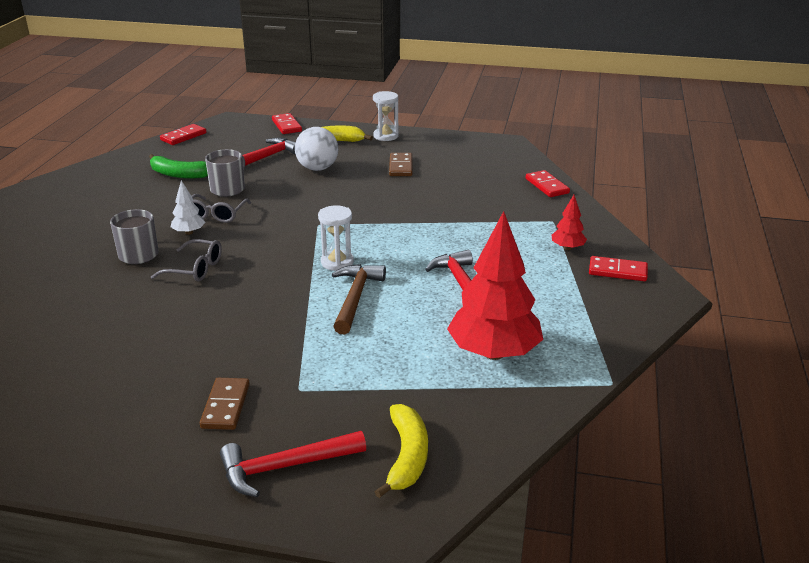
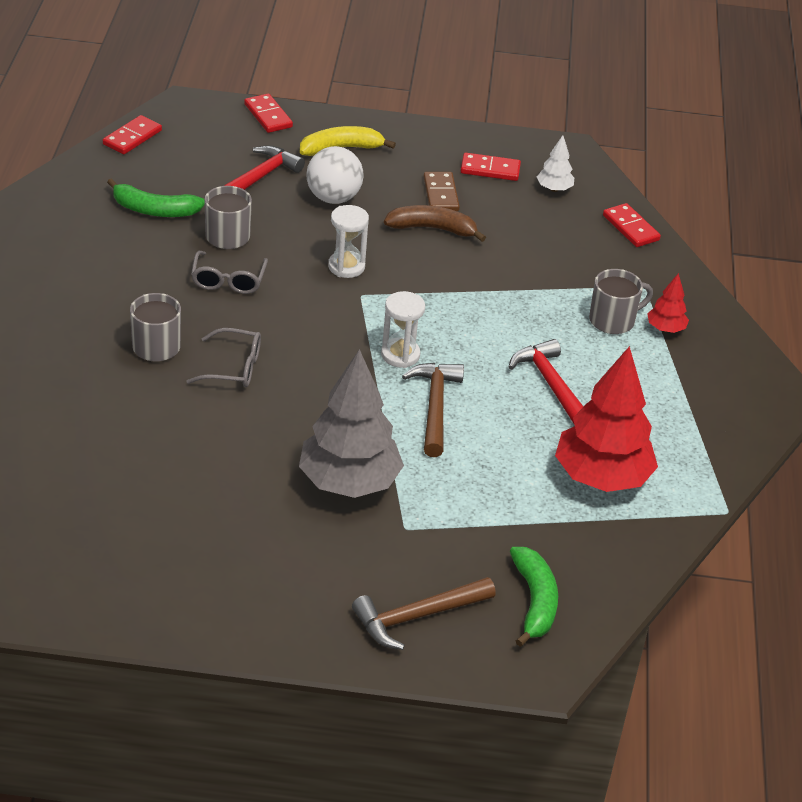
camera: 10 degrees left, 10 degrees up
white tree [171,180,205,235] -> white tree moved to [537,135,574,192]
brown domino [200,378,250,430] -> none
red hammer [220,431,366,497] -> brown hammer [352,577,496,650]
white hourglass [373,91,399,141] -> white hourglass moved to [328,205,369,278]
yellow banana [375,404,428,498] -> green banana [510,547,558,647]
red domino [589,256,648,281] -> red domino moved to [461,153,521,181]
none -> grey tree [299,349,404,498]
none -> brown banana [384,205,486,242]
none -> grey mug [589,269,653,334]

